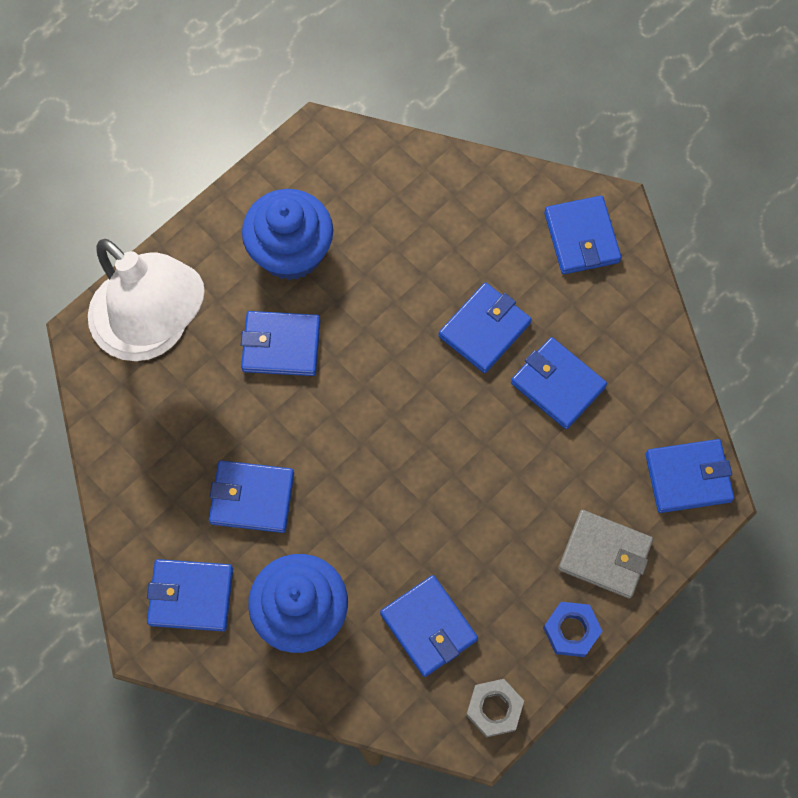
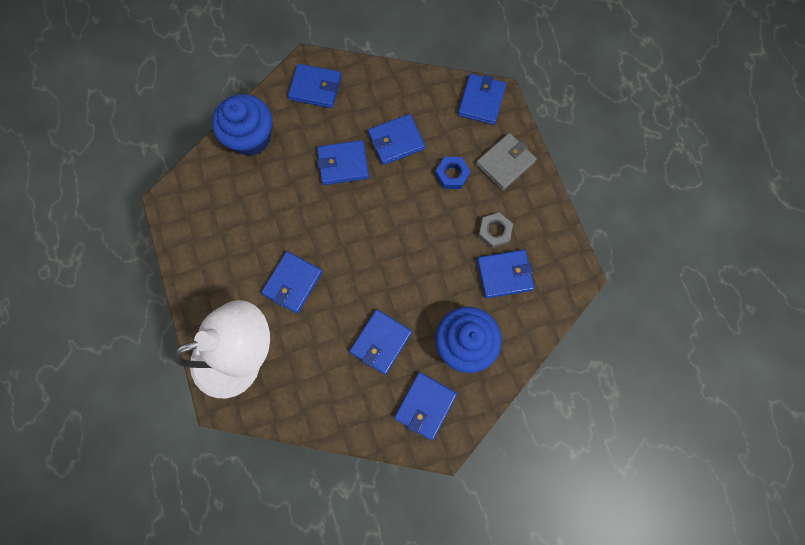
camera: 65 degrees left, 5 degrees up
blue cupcake [242,189,333,280] -> blue cupcake moved to [212,94,272,156]
blue wallet [438,282,532,373] -> blue wallet turned 75 degrees counterclockwise [317,140,369,185]
grey nut [466,679,524,738] -> grey nut moved to [478,212,513,249]
blue nut [543,602,602,657] -> blue nut moved to [435,157,471,189]

